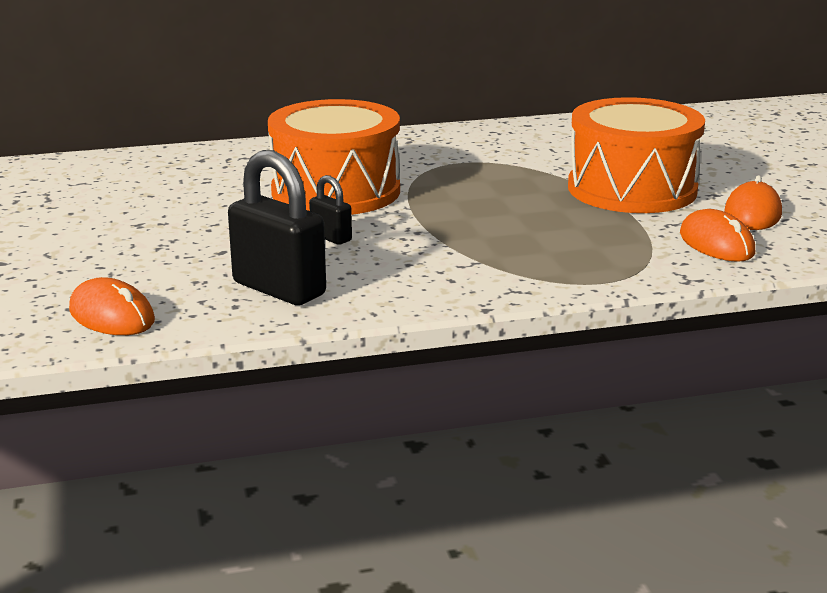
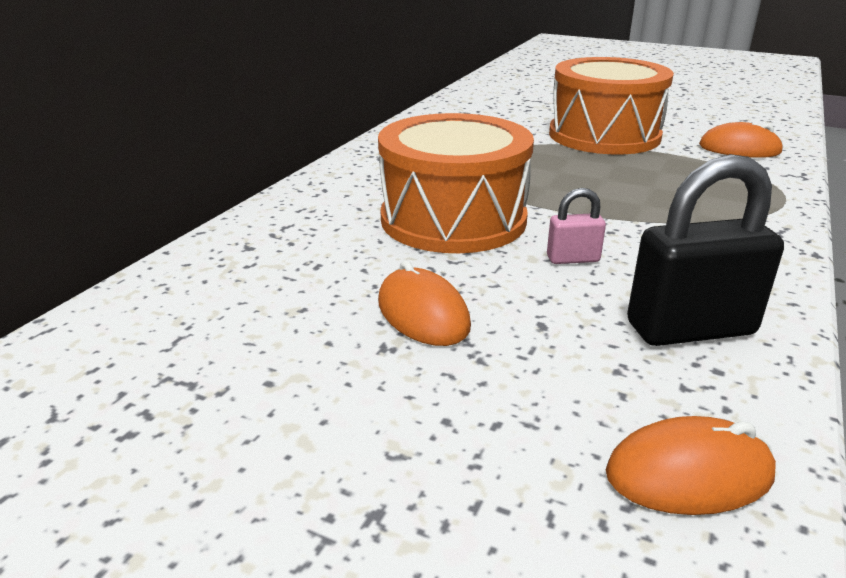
camera: 50 degrees left, 5 degrees up
black padlock [309,175,352,245] -> pink padlock [547,188,606,264]
orange mouse [725,175,782,230] -> orange mouse moved to [378,260,471,346]

